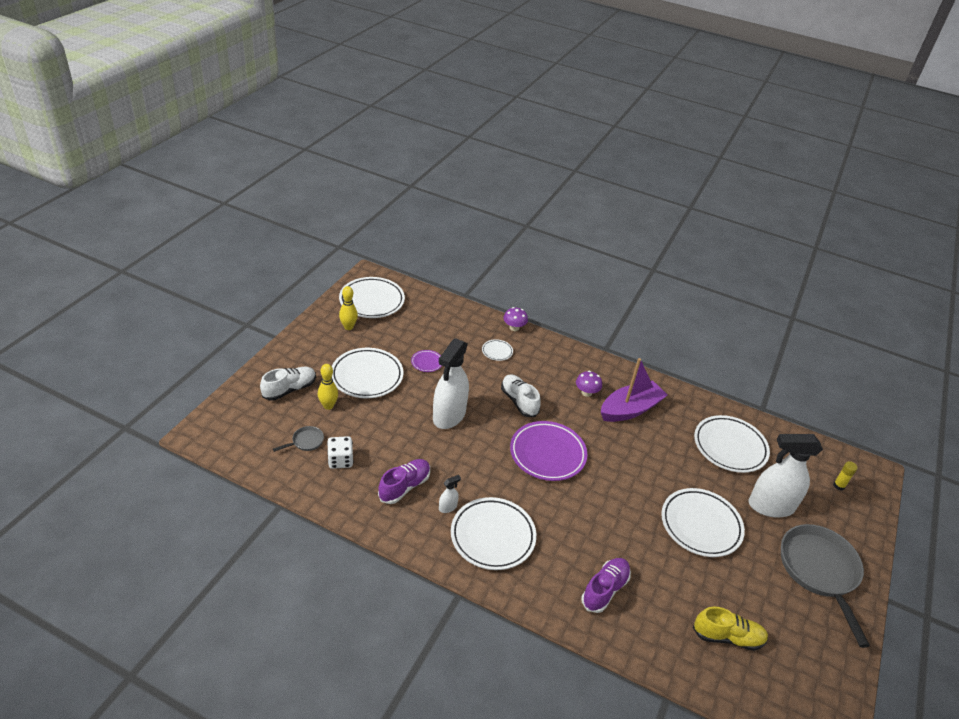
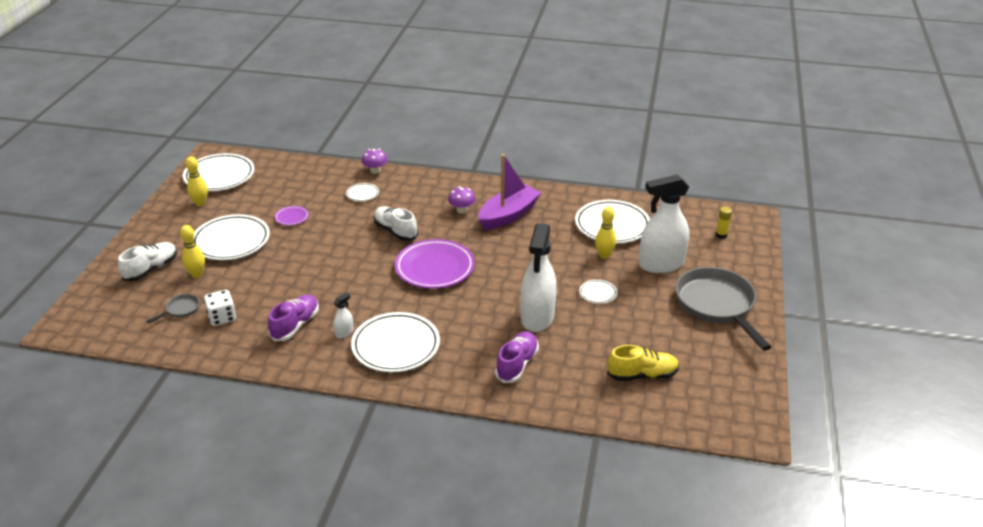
camera: 10 degrees left, 5 degrees down
white spray bottle [433,338,469,429] -> white spray bottle moved to [521,223,557,332]
white plate [661,488,745,557] -> white plate [579,280,617,304], size x0.46
none -> yellow bowling pin [595,207,616,259]

